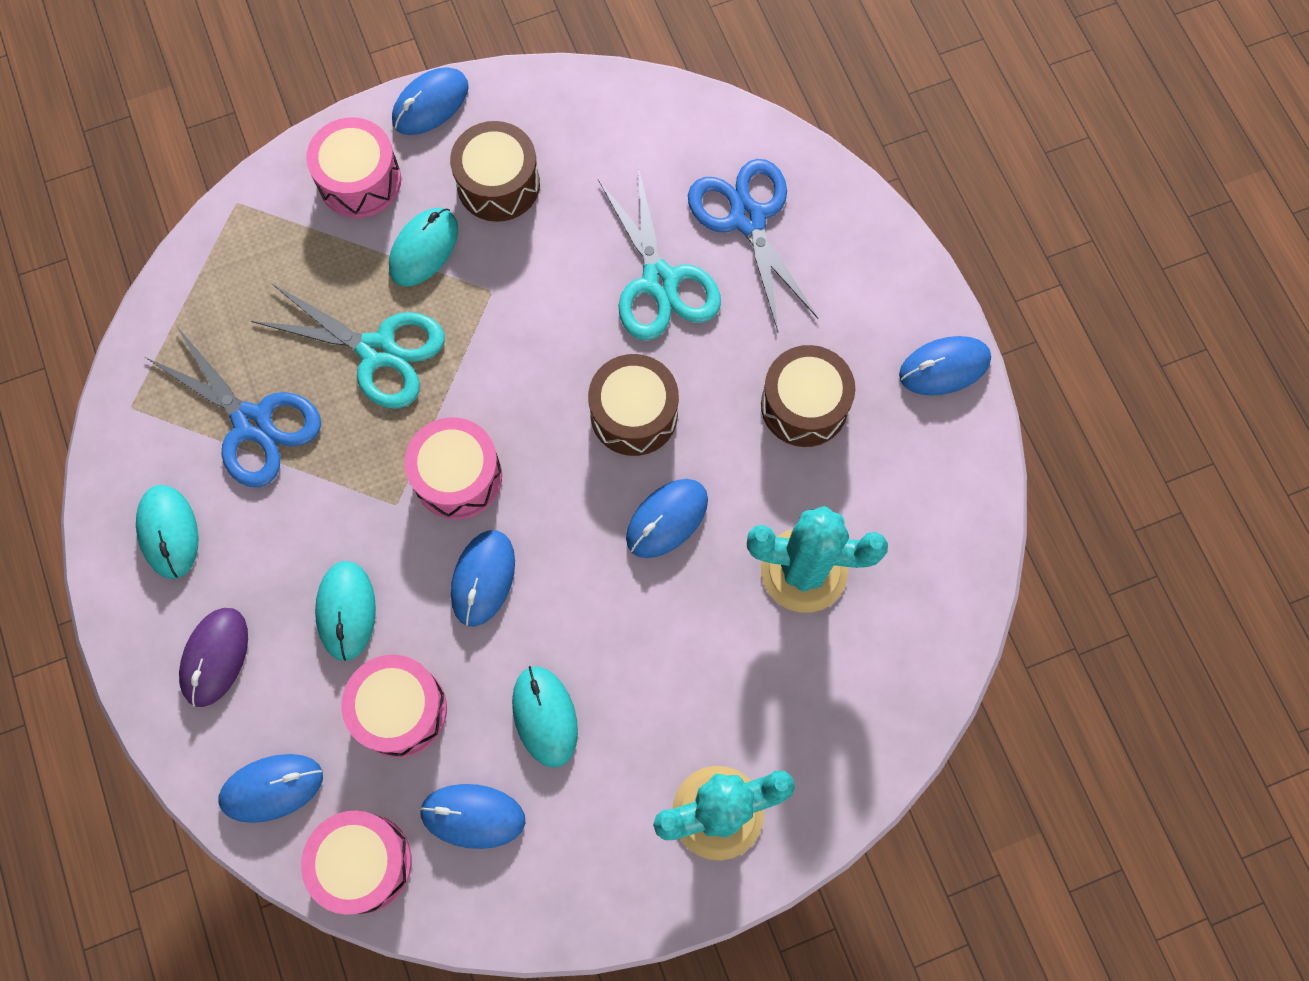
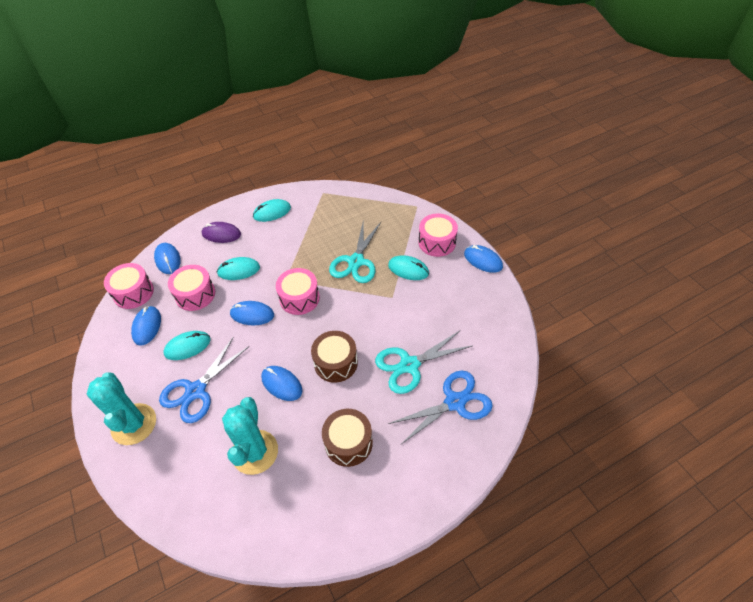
camera: 85 degrees right, 20 degrees down
blue scissors [145,327,321,487] -> blue scissors moved to [159,337,249,423]
brown drum [450,121,540,222] -> none
blue mouse [899,336,991,396] -> none

